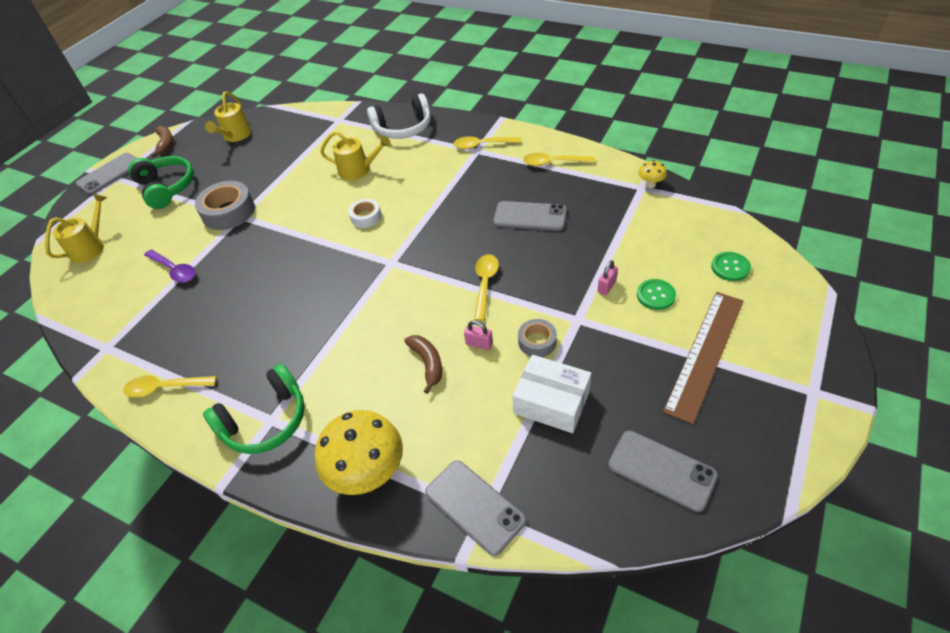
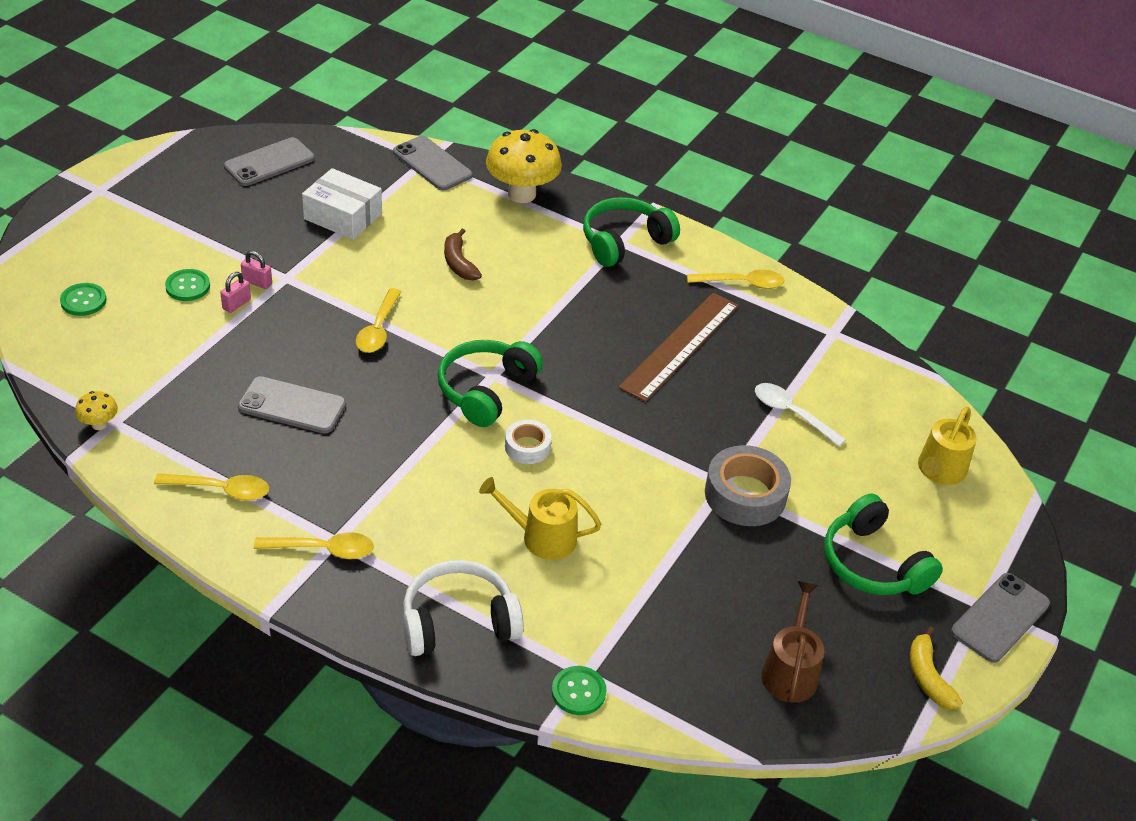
camera: 175 degrees right, 5 degrees down
purple spoon [144,250,196,282] -> white spoon [755,383,846,446]
brown banana [151,126,173,157] -> yellow banana [910,626,963,709]
yellow watering can [205,92,252,142] -> brown watering can [761,581,824,703]
pink padlock [464,320,493,350] -> pink padlock moved to [241,250,272,289]
grey tape [518,319,557,357] -> none
grey phone [608,431,718,512] -> grey phone turned 75 degrees counterclockwise [224,137,315,186]
brown ruler [663,292,744,424] -> brown ruler moved to [619,293,739,402]
none -> green headphones [438,340,543,427]
none -> green button [552,666,607,715]

